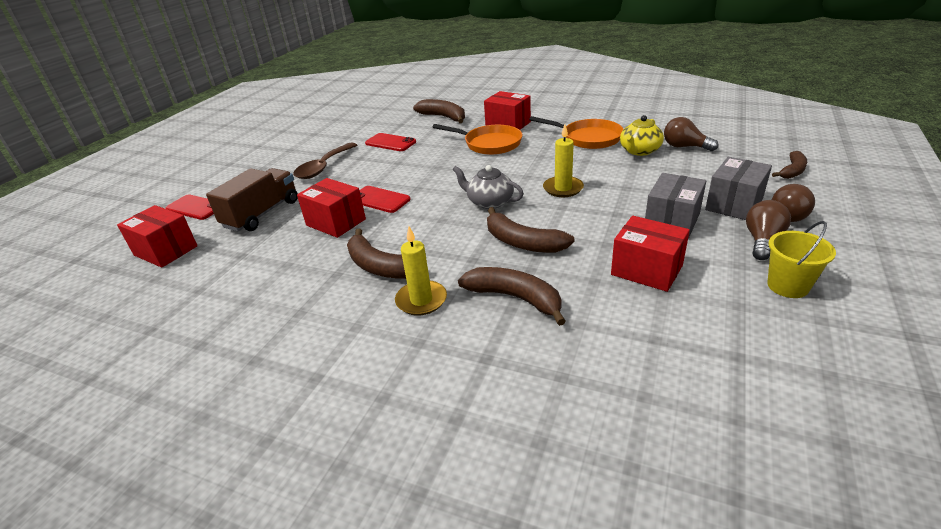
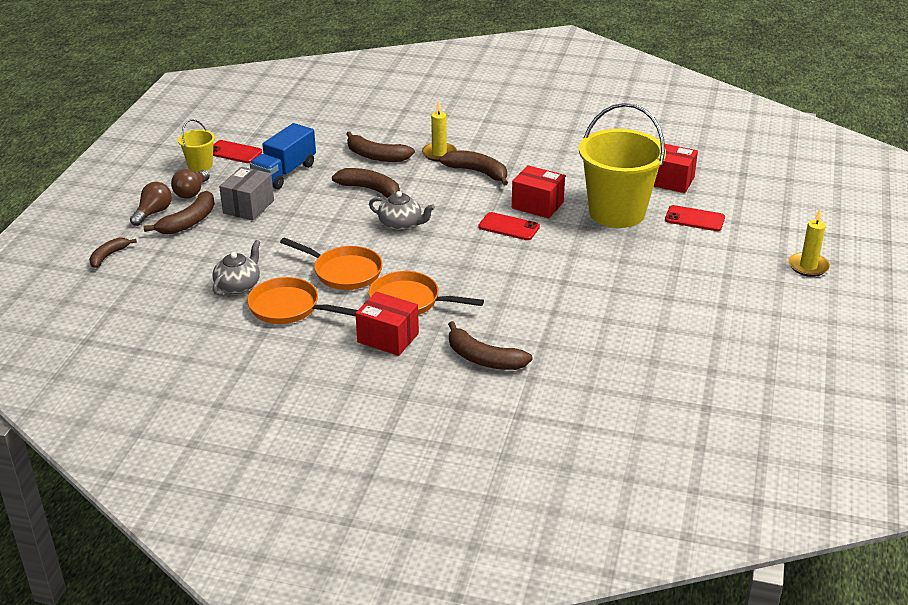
camera: 170 degrees right, 0 degrees up
brown truck [206,168,298,231] -> yellow bucket [579,103,666,228]
brown spoon [293,142,357,179] -> none
red phone [365,133,416,151] -> red phone moved to [213,140,262,163]
yellow candle [543,124,584,197] -> yellow candle moved to [789,209,830,277]
red box [611,216,690,292] -> blue truck [250,123,316,189]
yellow teapot [620,115,664,156] -> grey teapot [212,240,260,295]
brown light bulb [664,117,719,151] -> none
grey box [705,157,772,220] -> brown banana [144,191,215,234]
none -> orange pan [280,238,383,290]

